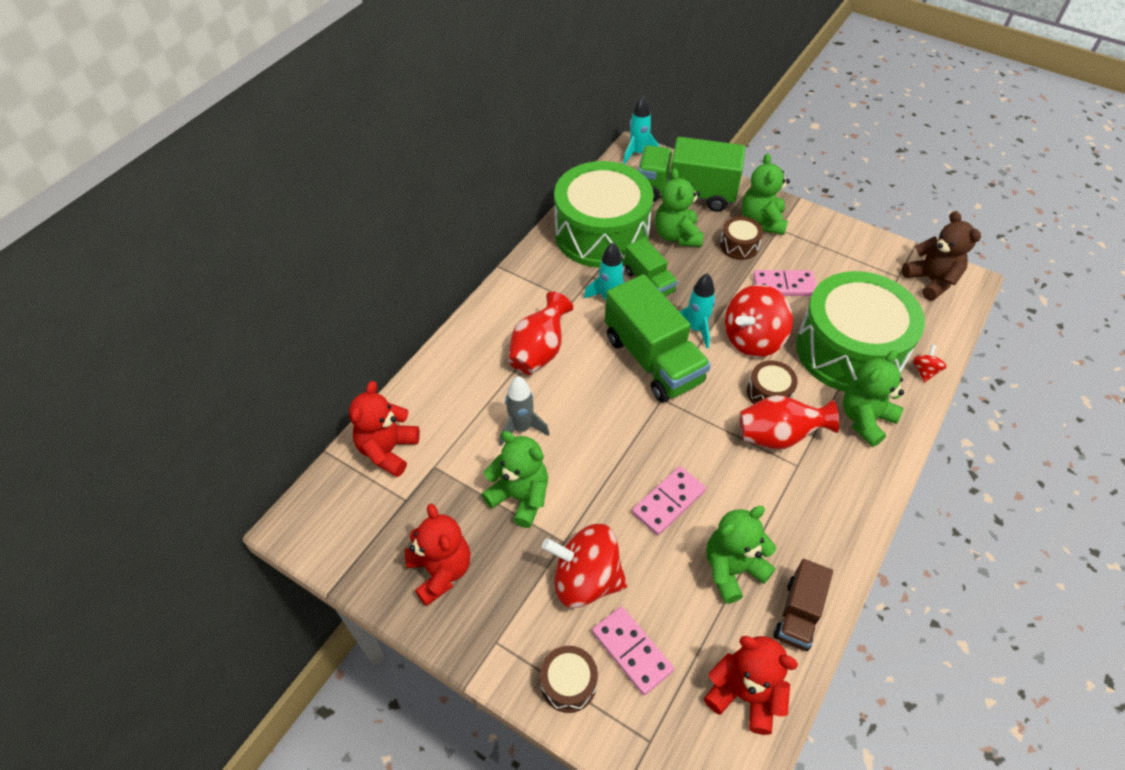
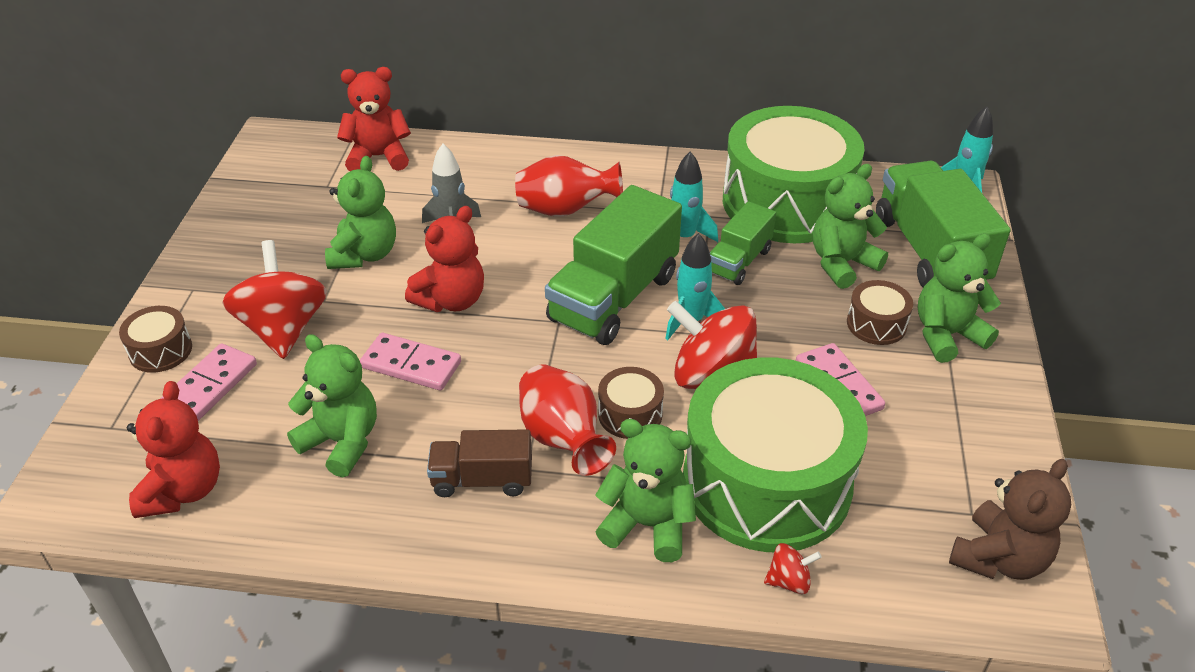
camera: 65 degrees right, 10 degrees down
red teddy bear [405,504,471,606] -> red teddy bear moved to [405,206,484,312]
brown truck [774,559,833,651] -> brown truck moved to [427,429,532,497]

